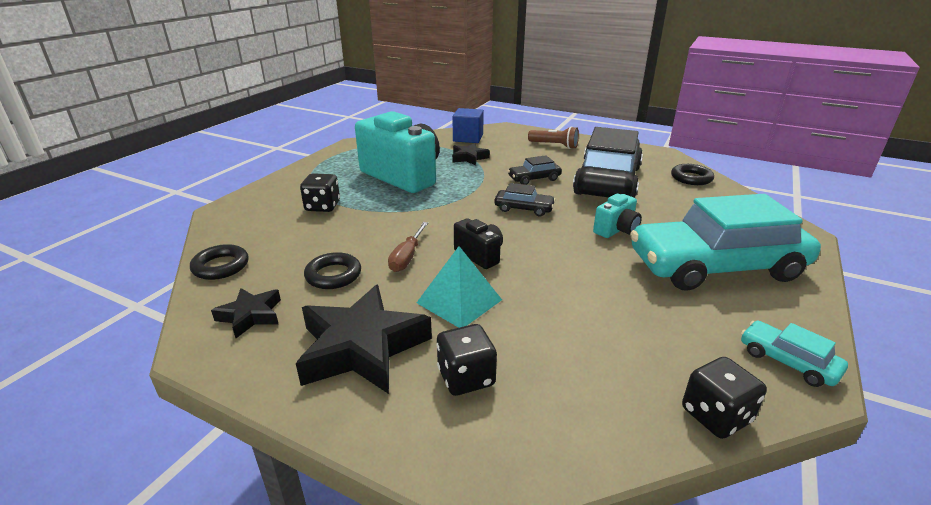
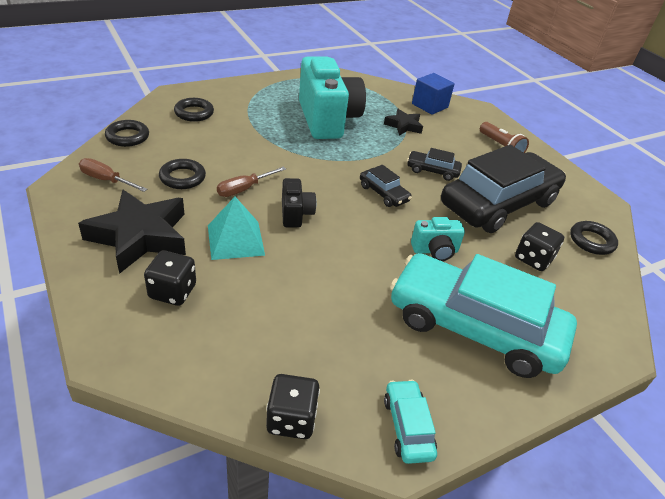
camera: 30 degrees right, 10 degrees up
black star [211,288,281,338] -> brown screwdriver [79,158,148,192]
black dice [300,173,340,212] -> black dice moved to [515,222,564,271]
none -> black ring [174,98,214,122]

